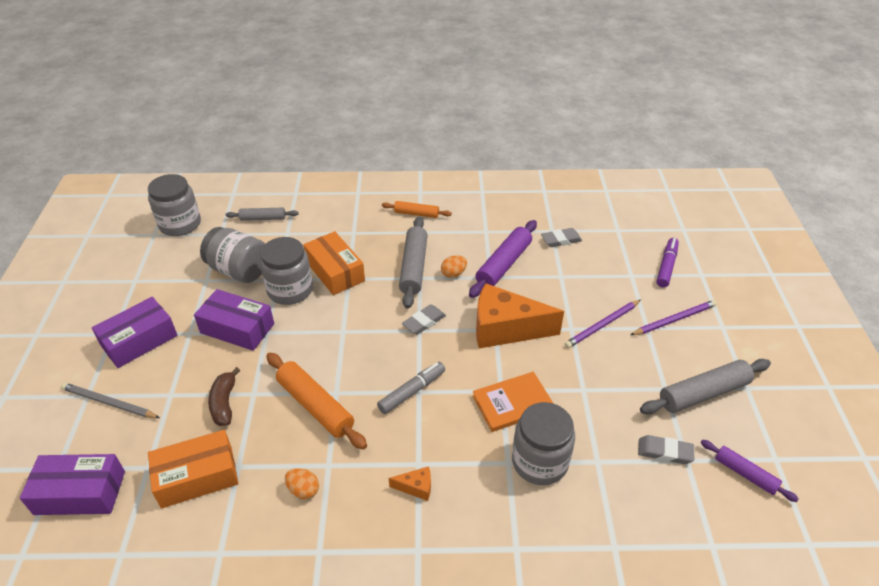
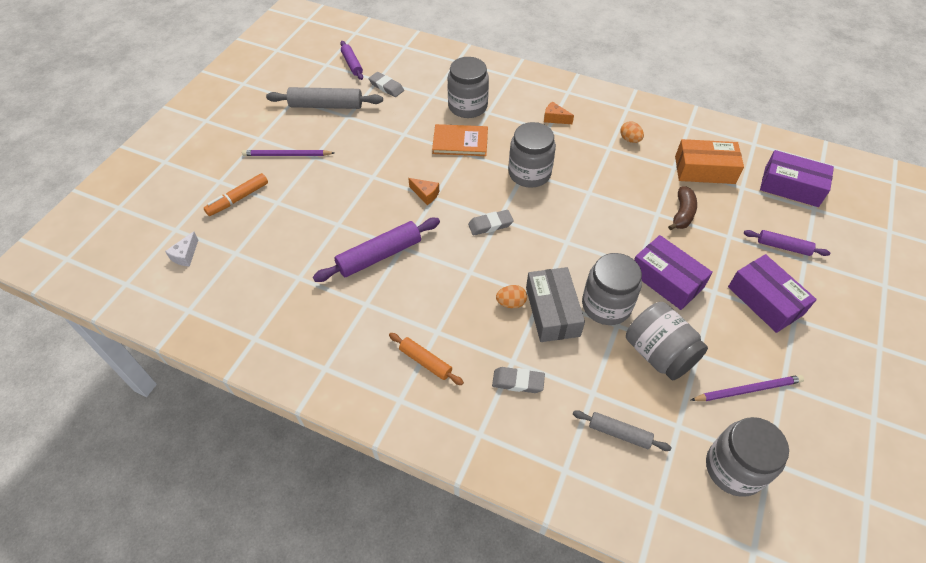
camera: 155 degrees left, 10 degrees up
grey pencil [61,383,160,418] -> purple rolling pin [744,230,830,256]
purple box [92,297,178,368] -> purple box turned 75 degrees clockwise [728,254,817,333]
orange rolling pin [266,353,367,449] -> none
orange box [303,231,365,295] -> grey box [526,267,585,342]
grey marker [377,362,445,414] -> grey jar [508,122,556,188]
grey rolling pin [399,217,428,309] -> none
orange egg [441,255,467,278] -> orange egg moved to [496,285,527,308]
orange cheese [476,283,564,348] -> orange cheese [408,178,439,205], size x0.41
grey eraser [541,228,582,247] -> grey eraser moved to [492,367,545,393]
purple pencil [564,300,641,348] -> purple pencil moved to [691,375,804,401]
purple marker [657,238,679,288] -> orange marker [204,173,268,216]
none -> white cheese [165,231,198,266]

